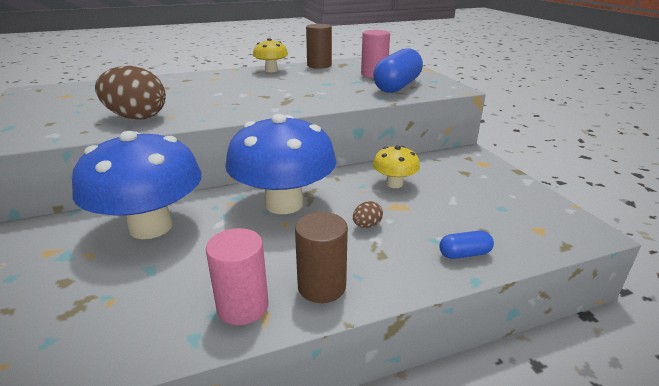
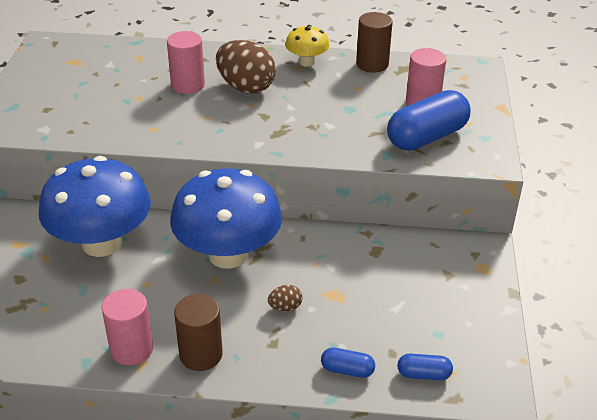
camera: 25 degrees right, 10 degrees up
brown egg [95,66,166,120] -> brown egg moved to [216,40,276,94]
yellow mushroom [372,146,420,188] -> none
none -> pink cylinder [167,31,205,94]
none -> blue capsule [397,354,453,380]

